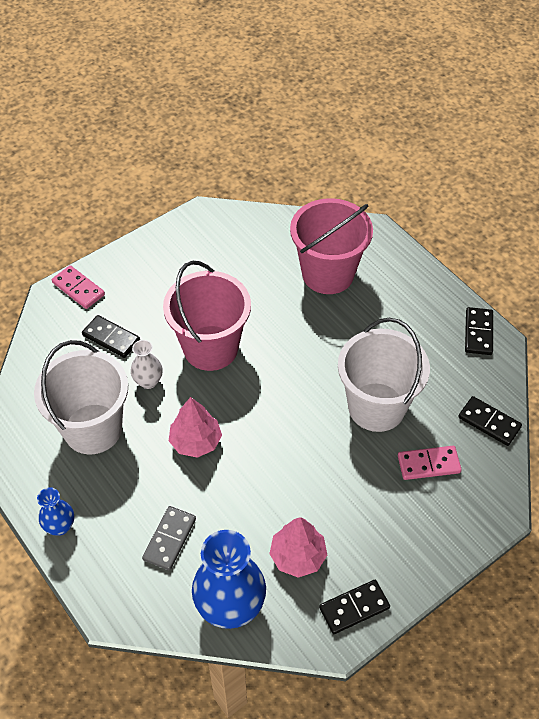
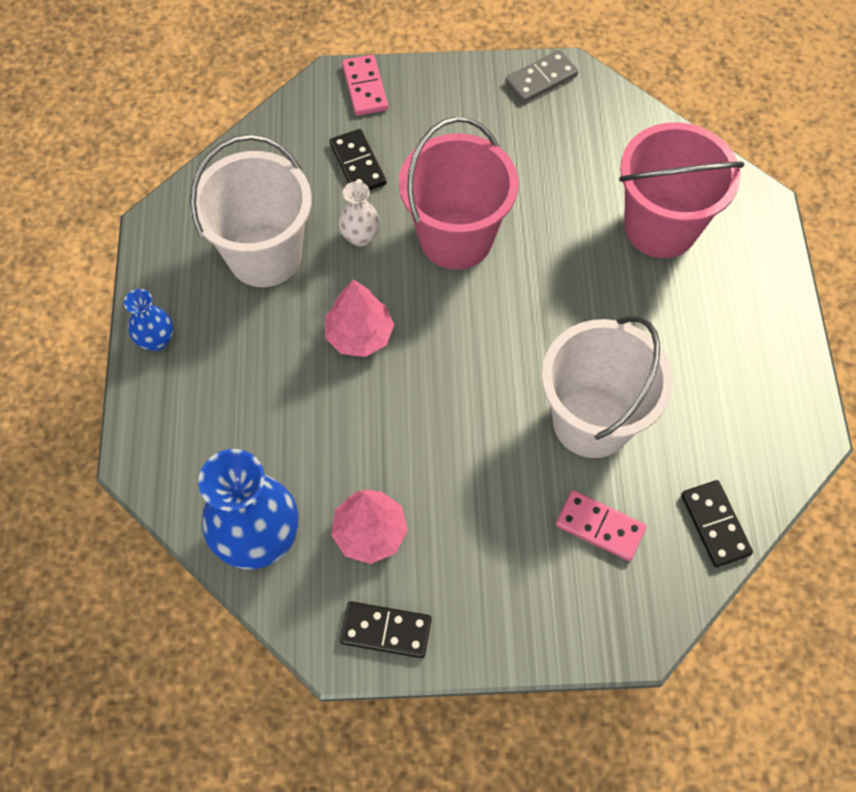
camera: 35 degrees right, 10 degrees up
grey domino [142,506,196,571] -> grey domino moved to [505,50,578,103]
black domino [465,307,493,355] -> none

